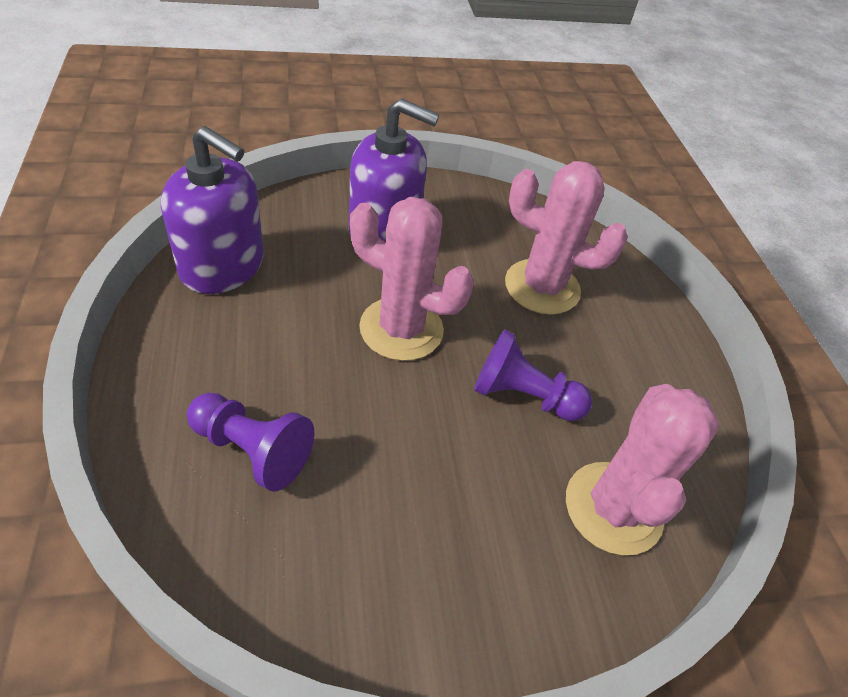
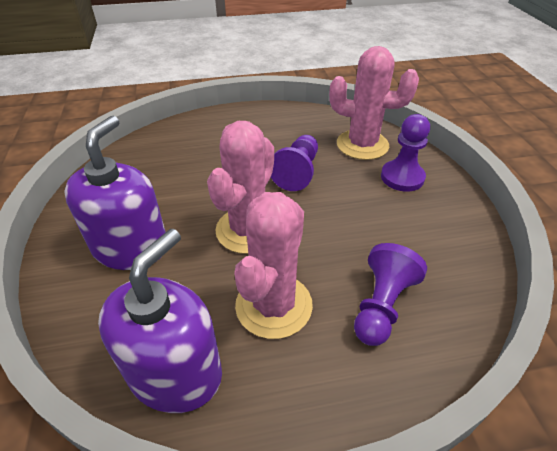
camera: 85 degrees left, 5 degrees down
pink cactus [505,161,628,315] -> pink cactus moved to [234,192,313,339]
none -> purple pawn [381,114,430,191]

